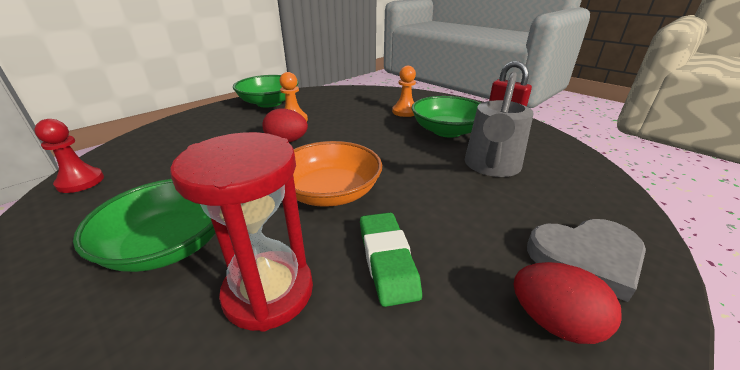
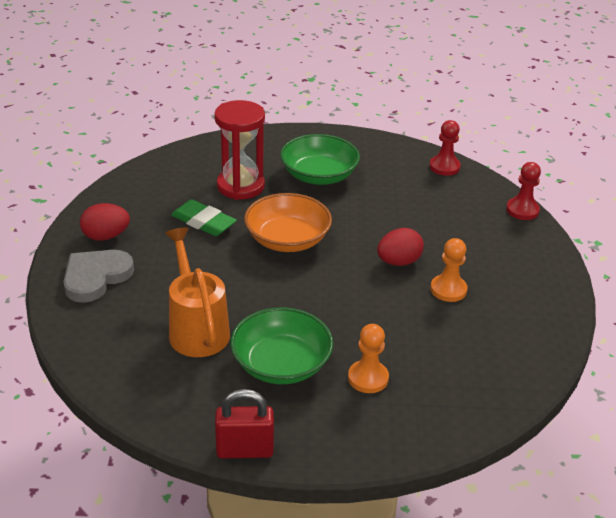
camera: 135 degrees right, 5 degrees up
green bowl [233,75,299,108] -> none
grey watering can [465,72,534,177] -> orange watering can [165,228,230,357]
none -> red pawn [506,162,541,220]

